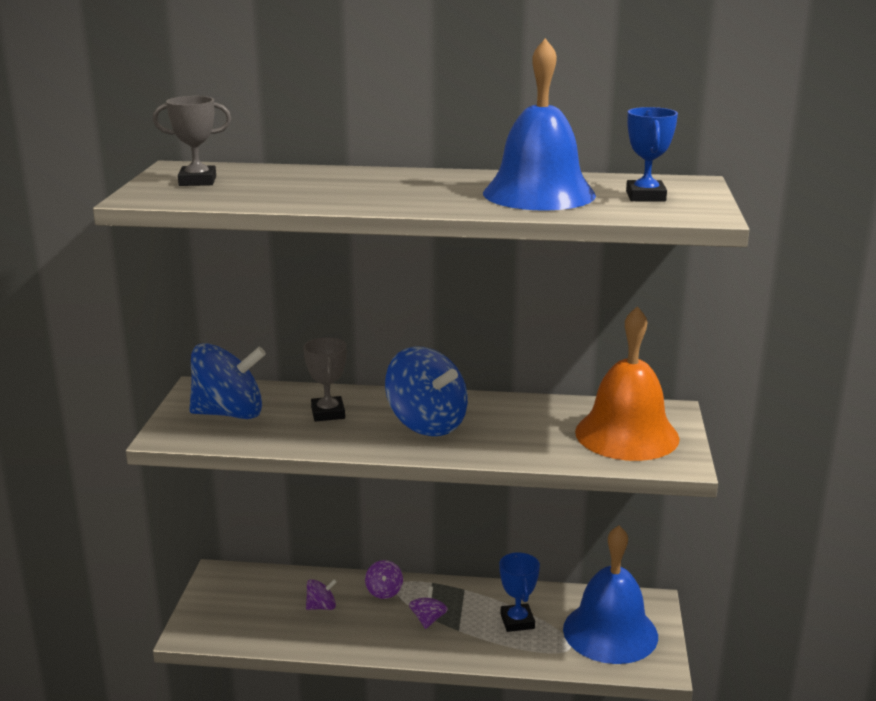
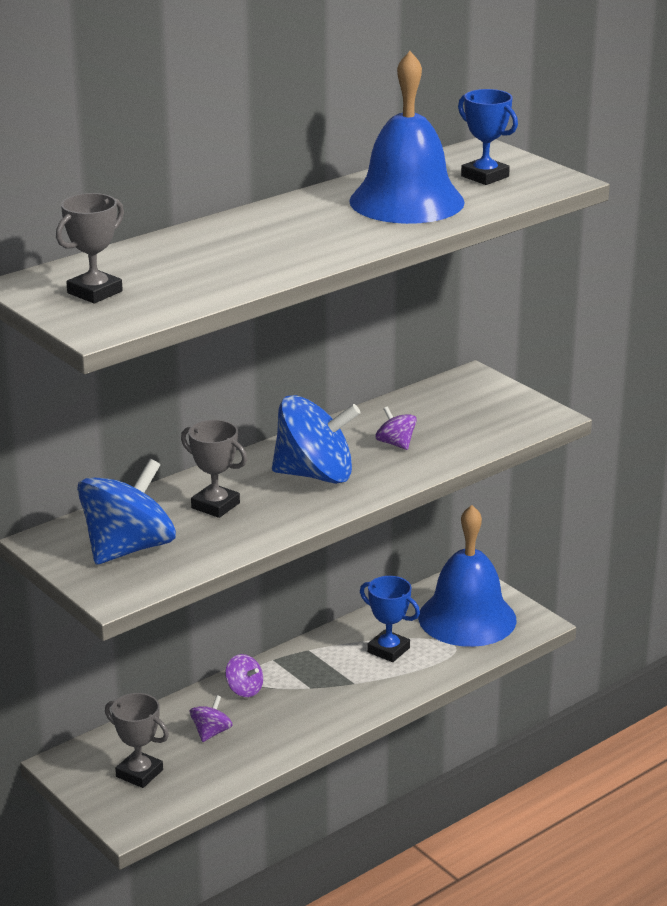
camera: 45 degrees left, 5 degrees up
purple spinning top [409,586,448,629] -> purple spinning top moved to [375,406,417,450]
orange bell [575,306,680,461] -> none
none -> grey trophy [105,693,169,788]

